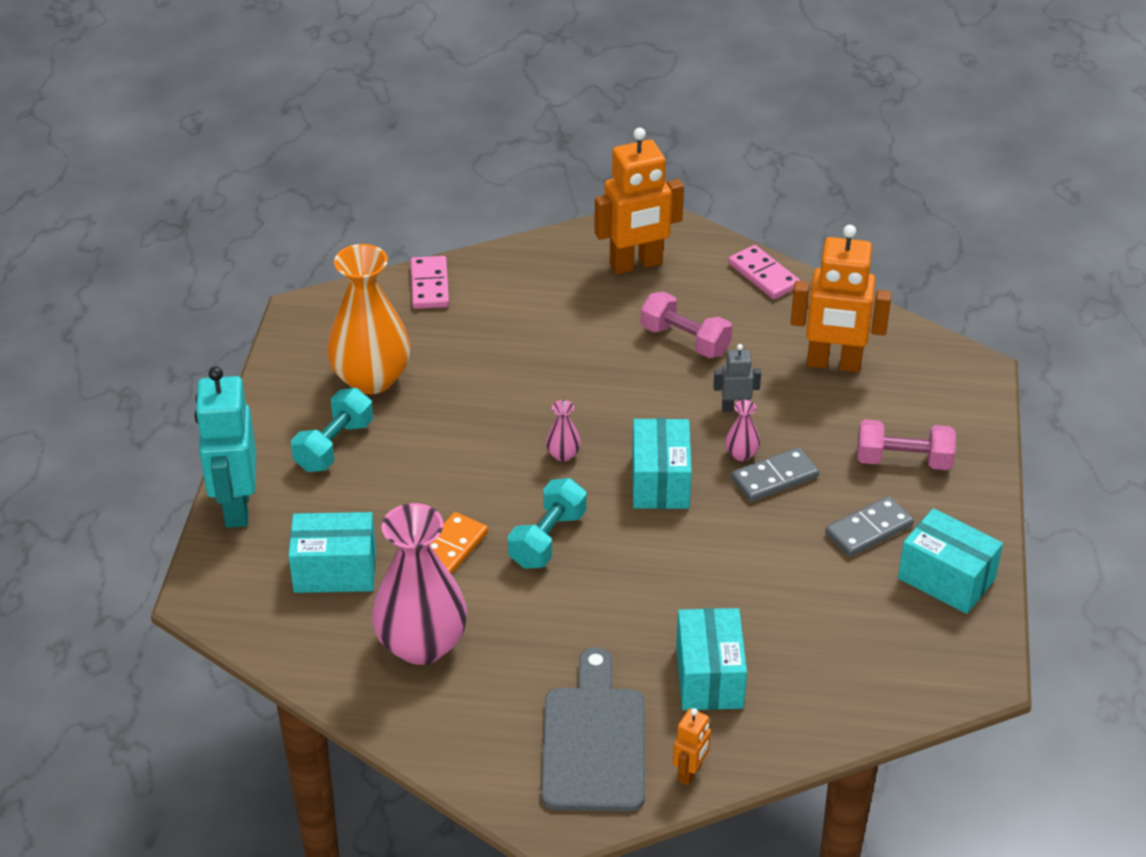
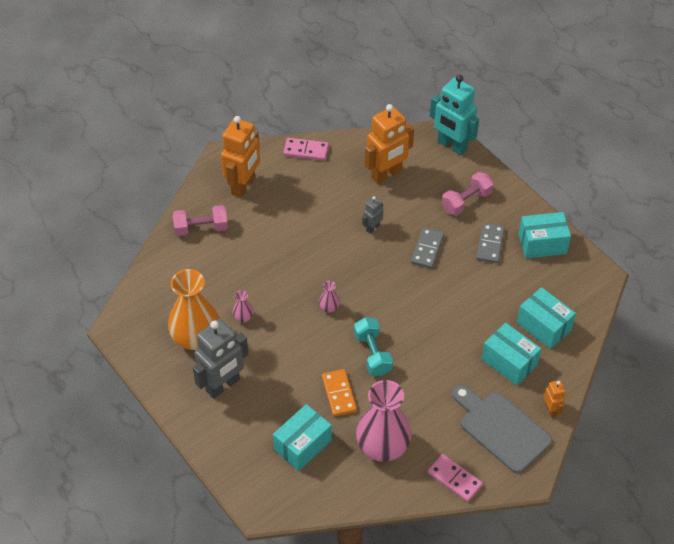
camera: 45 degrees left, 10 degrees up
turquoise robot [195,366,256,528] -> turquoise robot moved to [430,75,479,155]
turquoise dumbbell [291,388,373,472] -> grey robot [193,319,248,399]
pink domino [410,256,449,309] -> pink domino moved to [427,454,483,502]
turquoise box [632,418,692,509] -> turquoise box moved to [517,287,576,349]
pink dumbbell [641,292,732,358] -> pink dumbbell moved to [173,205,228,236]
pink vase [725,400,760,461] -> pink vase moved to [233,290,254,323]

